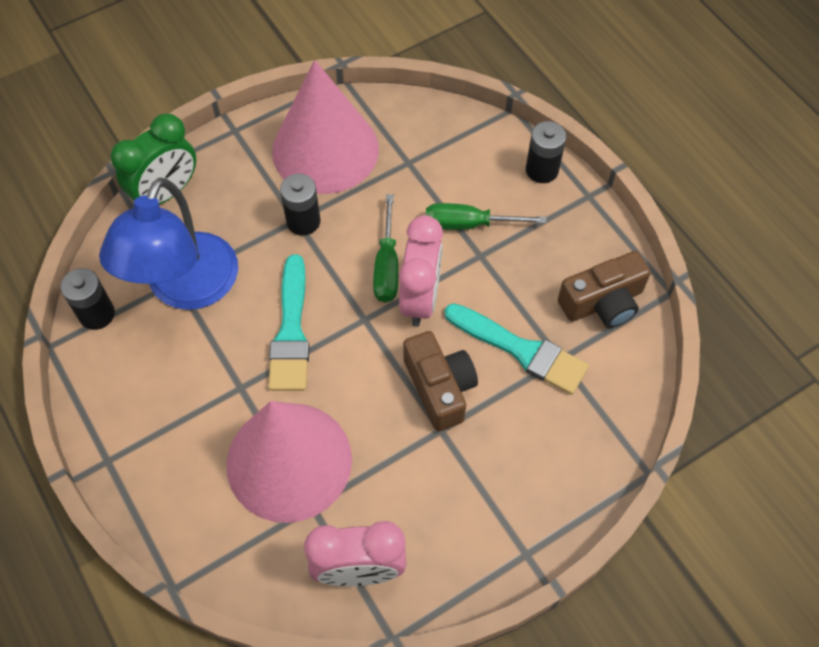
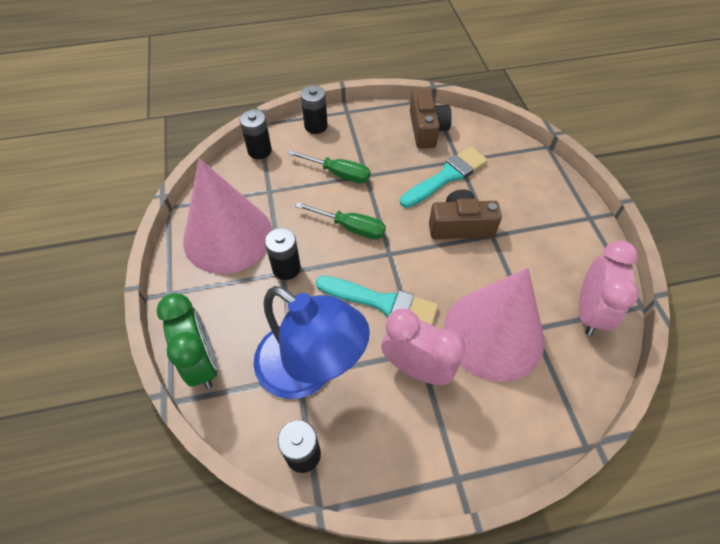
camera: 70 degrees left, 5 degrees down
pink clock [399,215,443,327] -> pink clock moved to [381,309,466,385]
green screwdriver [426,203,546,230] -> green screwdriver turned 90 degrees counterclockwise [287,150,370,183]
none -> black battery [240,110,272,159]

